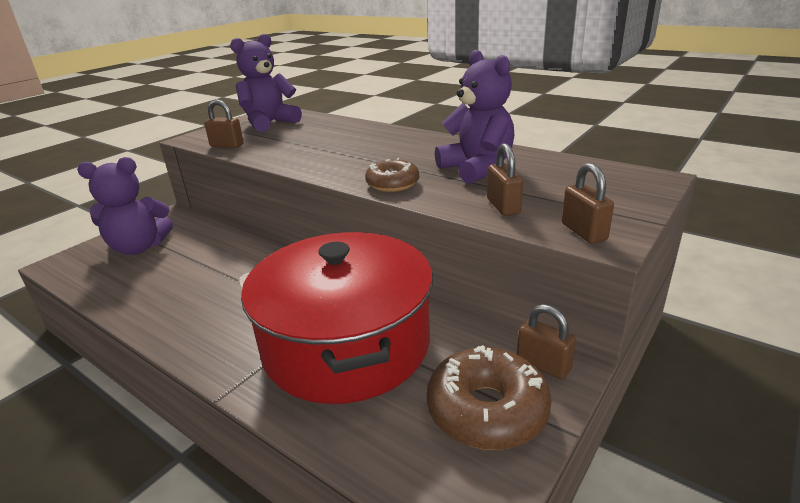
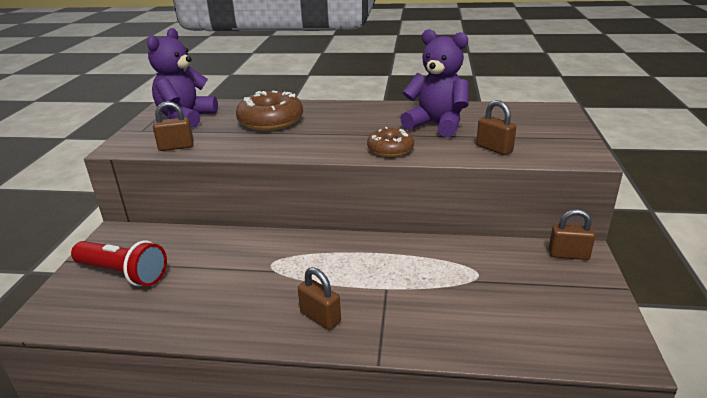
camera: 30 degrees left, 0 degrees up
purple teddy bear [77,157,173,255] -> red flashlight [71,241,167,286]
red pot [241,232,433,404] -> none
brown donut [427,345,552,450] -> brown donut moved to [236,91,303,131]
brown padlock [562,163,614,243] -> brown padlock moved to [298,267,341,330]

